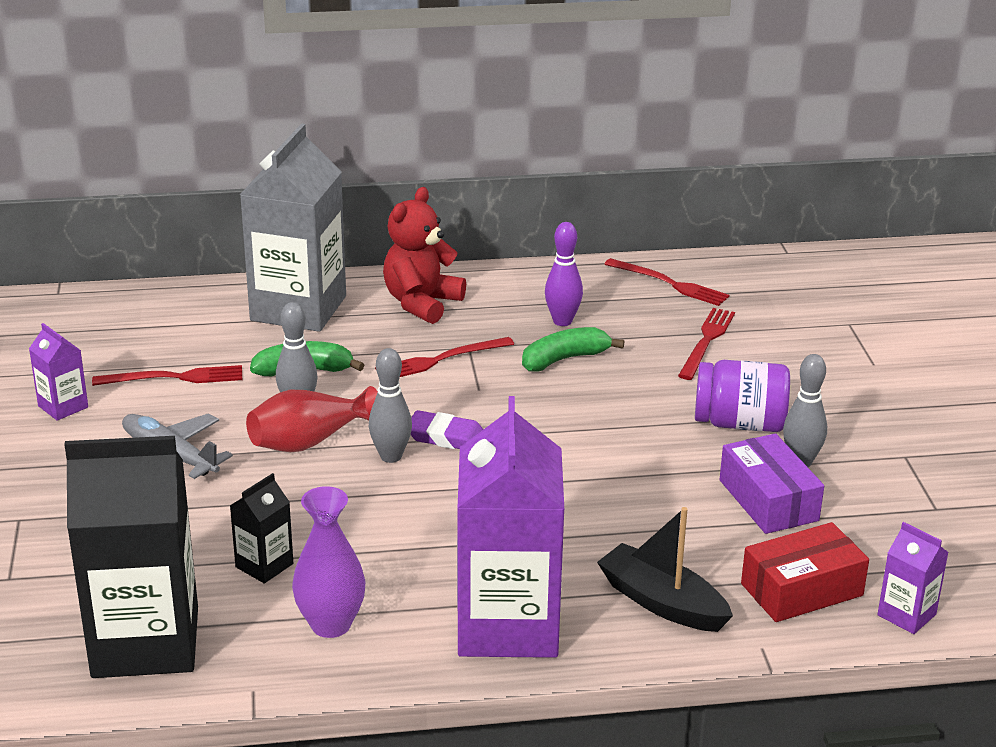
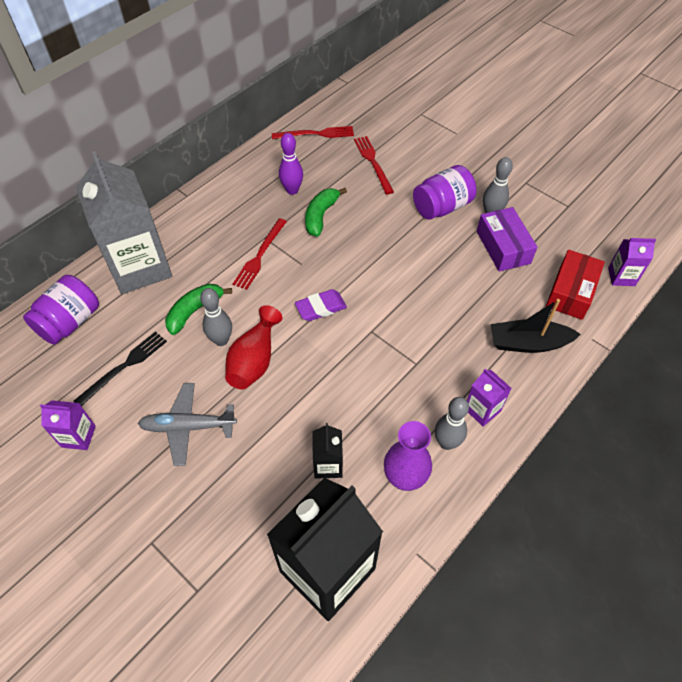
camera: 40 degrees left, 25 degrees up
red fork [92,365,242,386] -> black fork [73,331,167,406]
grey bowling pin [369,348,412,463] -> grey bowling pin moved to [435,397,469,450]
red teddy bear [383,187,466,324] -> none
purple carton [457,396,564,658] -> purple carton [467,369,512,427], size x0.44
purple box [720,433,824,534] -> purple box turned 45 degrees clockwise [477,207,537,272]
none -> purple jar [23,275,99,345]

